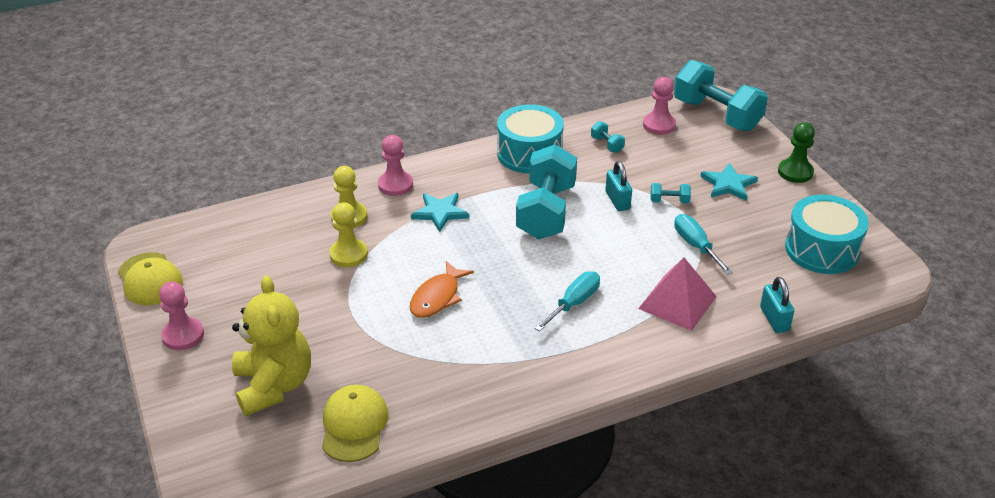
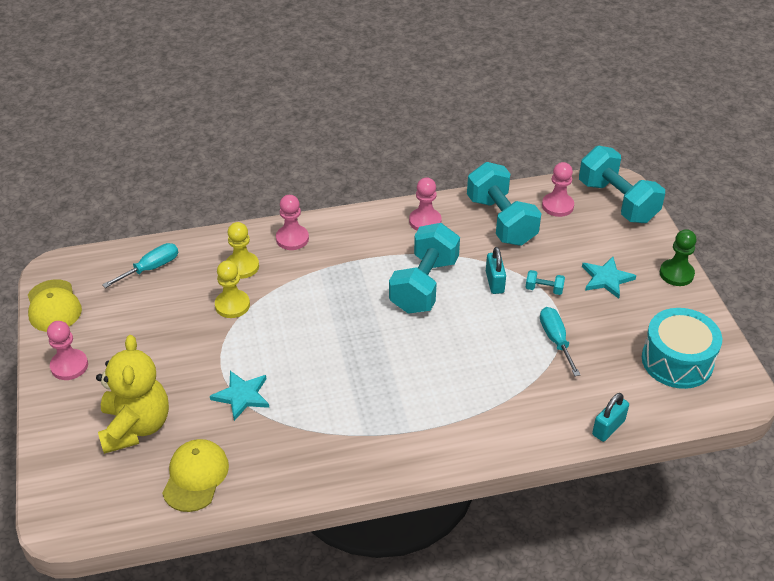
camera: 10 degrees right, 5 degrees up
orange fish [410,261,474,318] -> none
turquoise star [411,193,469,232] -> turquoise star moved to [210,371,269,421]
turquoise drum [497,104,564,173] -> pink pawn [409,177,442,231]
turquoise screwdriver [534,271,600,331] -> turquoise screwdriver moved to [102,243,178,288]
turquoise dumbbell [591,121,625,153] -> turquoise dumbbell [467,162,542,246], size x2.49
pink pyramid [638,257,717,331] -> none
turquoise padlock [760,277,794,333] -> turquoise padlock turned 45 degrees clockwise [592,393,629,442]

